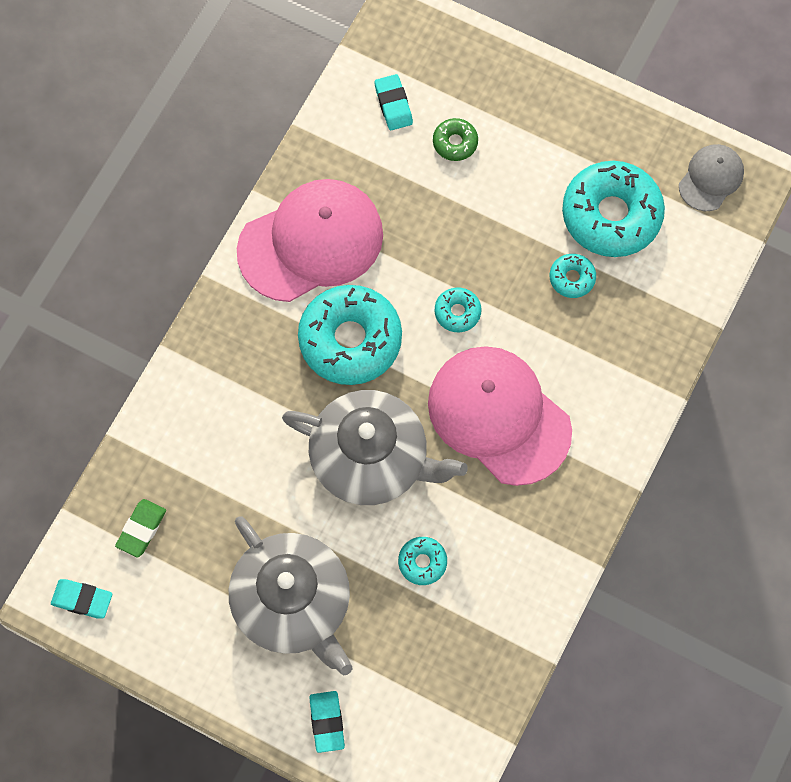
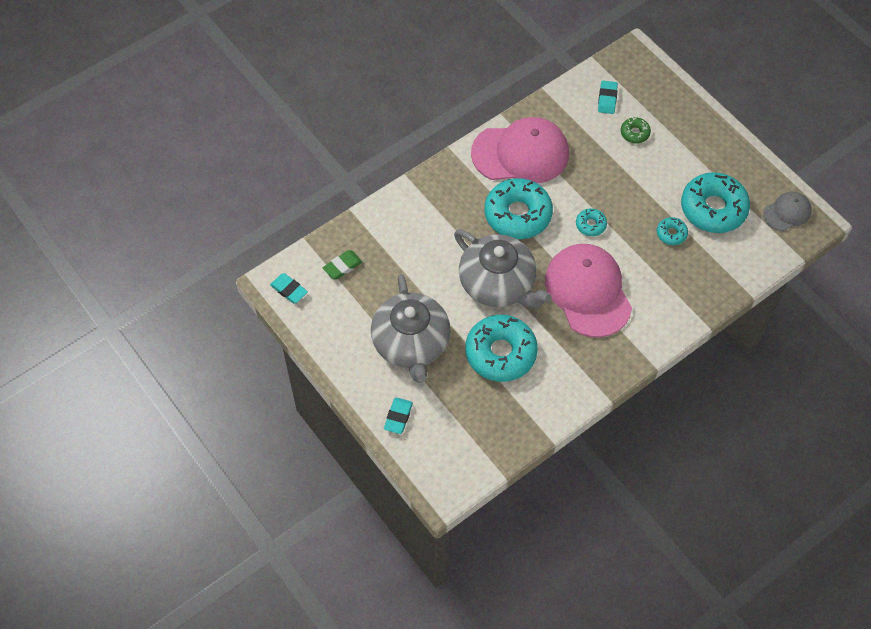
camera: 25 degrees right, 10 degrees down
turquoise donut [398,537,447,585] -> turquoise donut [465,315,538,382], size x2.19

